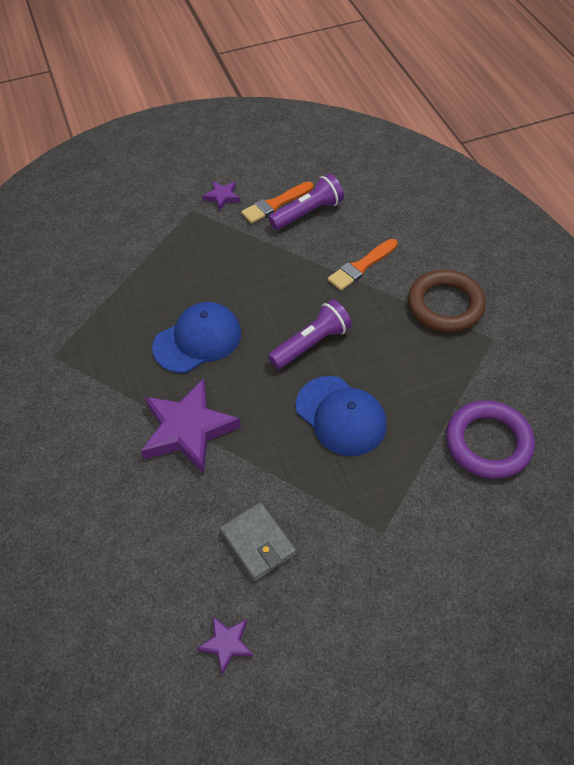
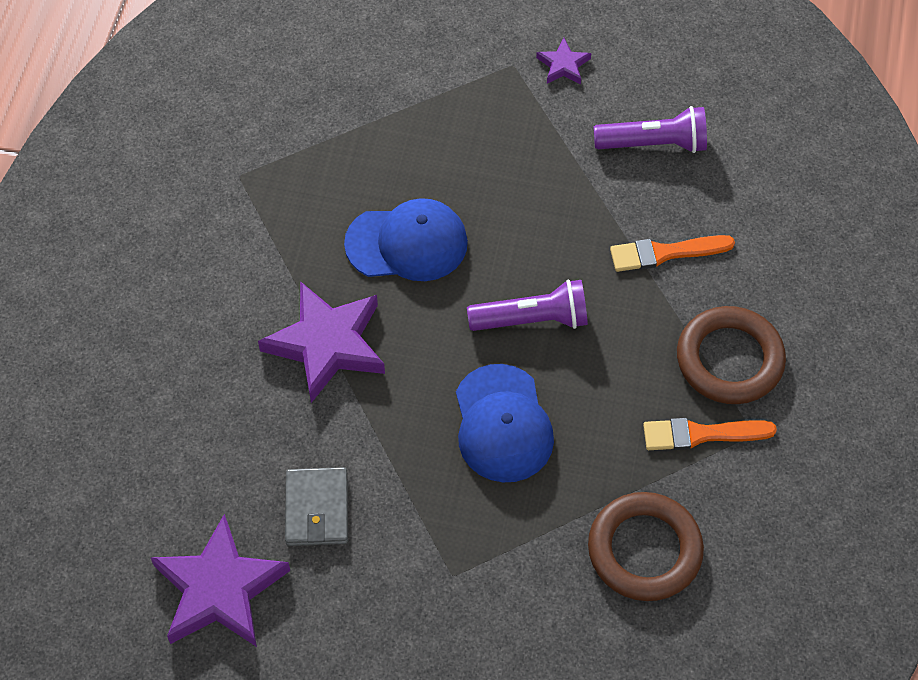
camera: 30 degrees right, 5 degrees up
purple star [197,617,253,675] -> purple star [151,514,290,647], size x2.13
orange brush [241,181,313,224] -> orange brush moved to [643,418,777,450]
purple ring [446,400,535,479] -> brown ring [588,492,704,601]

